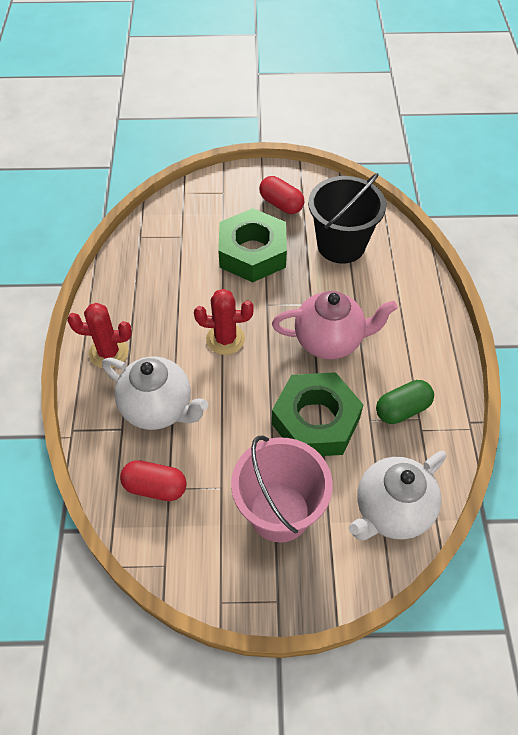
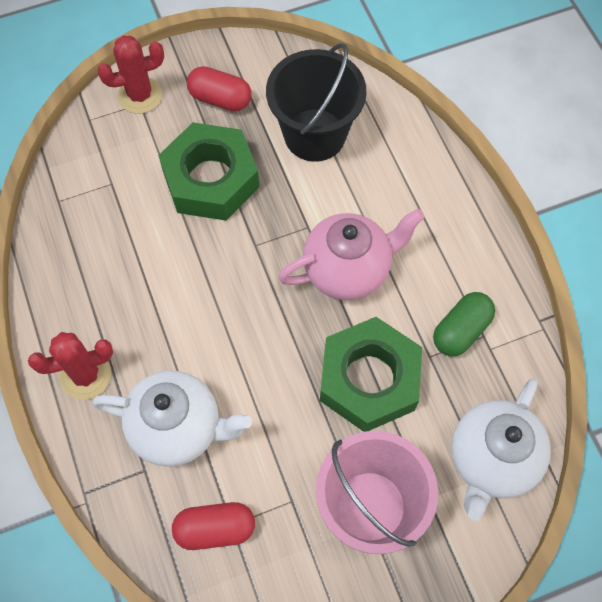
camera: 20 degrees left, 10 degrees up
red cactus [194,289,254,355] -> red cactus moved to [97,35,164,114]

